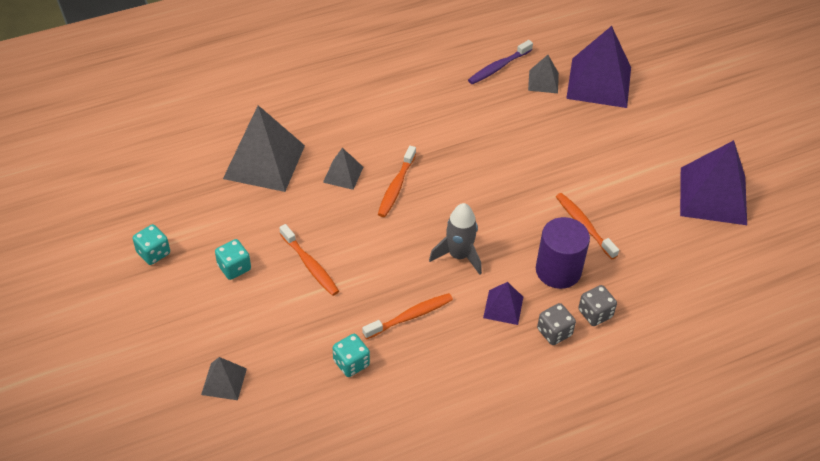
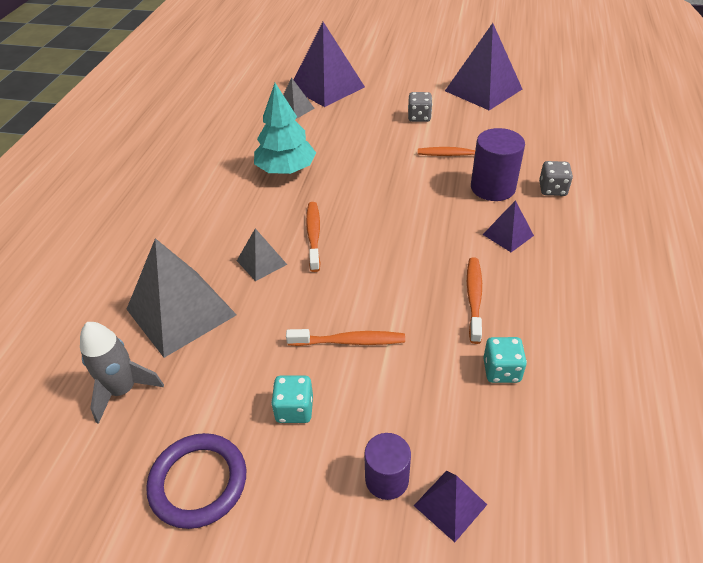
camera: 50 degrees left, 5 degrees down
turquoise dice [133,224,170,265] -> purple ring [146,433,246,529]
grey pyramid [201,357,247,400] -> purple pyramid [414,471,487,542]
orange toothbrush [378,146,416,217] -> orange toothbrush turned 150 degrees counterclockwise [306,202,320,272]
grey rocket [429,203,482,275] -> grey rocket moved to [80,322,164,424]
purple toothbrush [468,40,533,84] -> none
grey dice [537,303,576,345] -> grey dice moved to [408,92,432,122]
none -> turquoise tree [254,83,316,174]
none -> purple cylinder [364,433,411,500]

